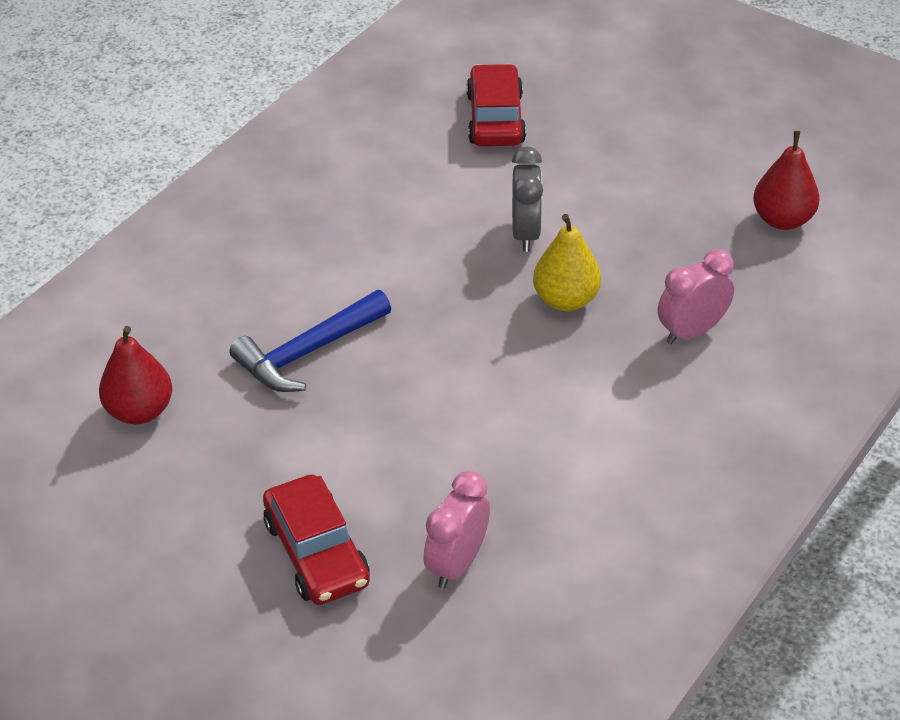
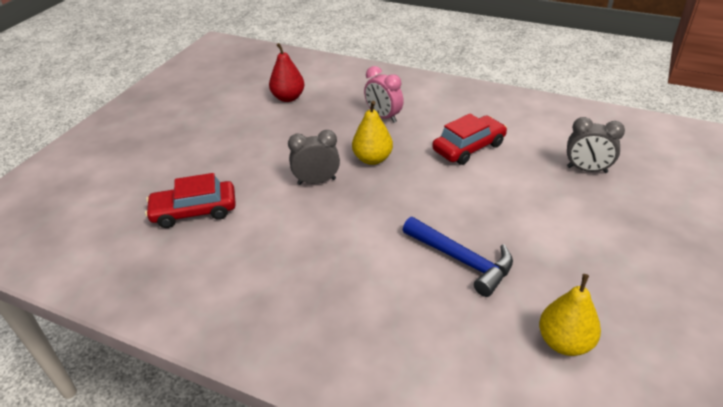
camera: 100 degrees left, 5 degrees down
red pear [99,326,172,424] -> yellow pear [539,274,601,356]
red car [263,474,370,605] -> red car moved to [432,113,507,165]
pink clock [424,471,490,589] -> grey clock [567,117,625,173]

